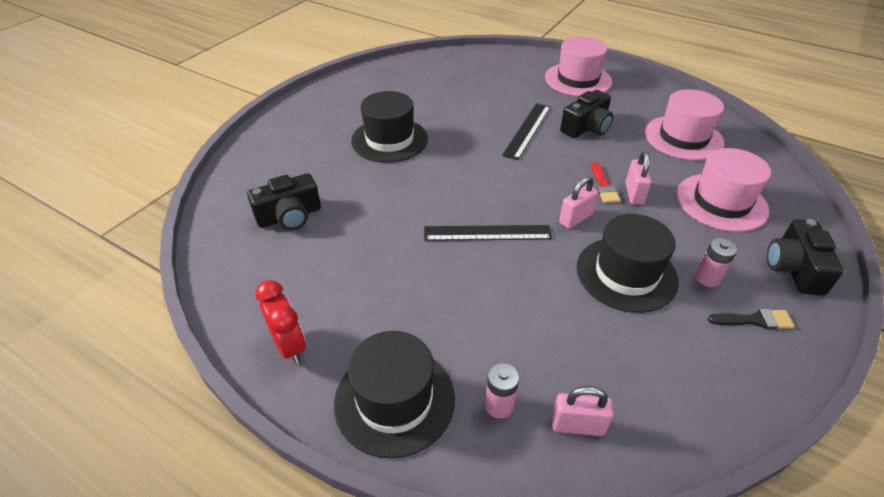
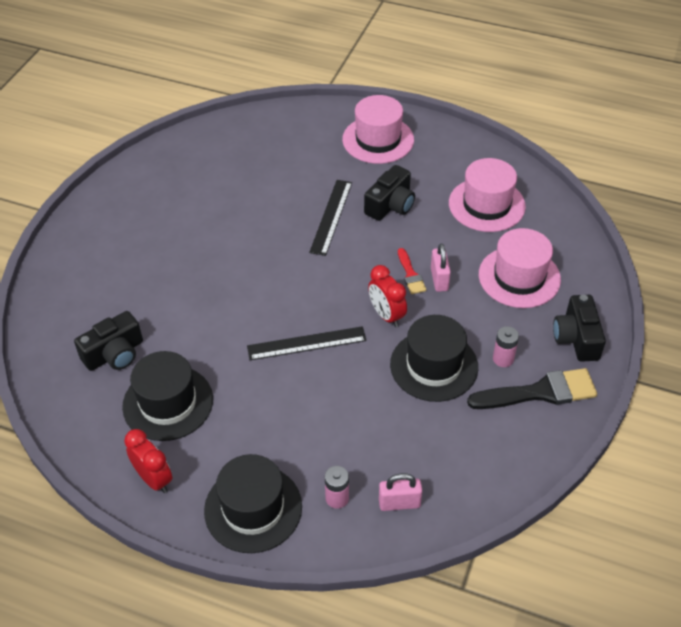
camera: 10 degrees left, 5 degrees up
black hat [351,91,428,163] -> black hat moved to [122,351,213,441]
pink padlock [559,176,599,229] -> red clock [368,265,407,327]
black brush [708,309,795,329] -> black brush [467,368,597,409], size x1.89

